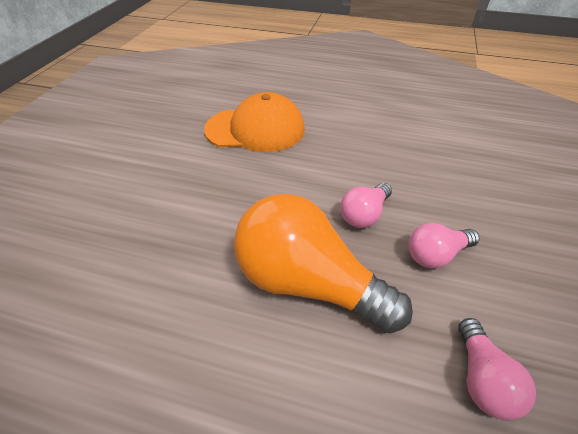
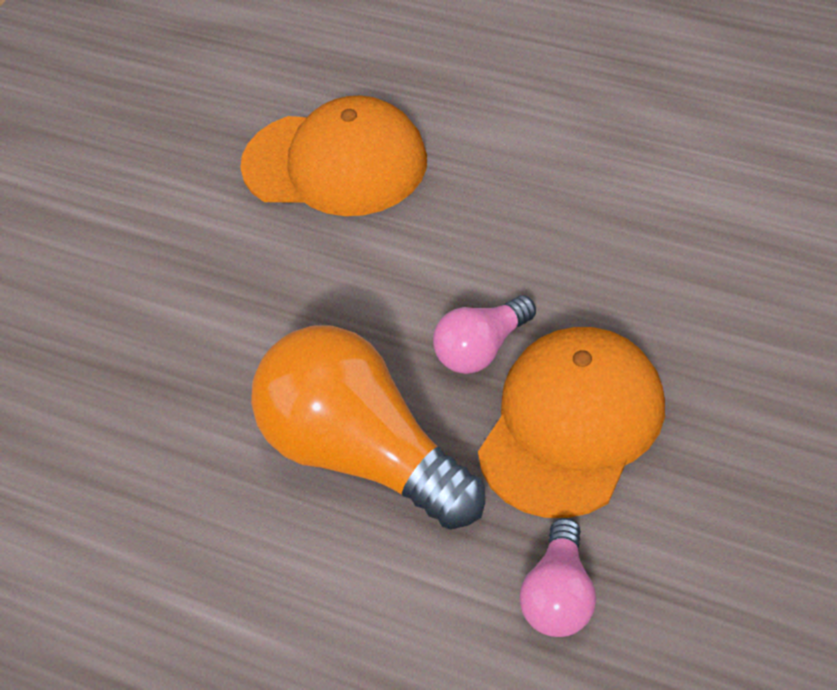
camera: 15 degrees right, 5 degrees up
pink light bulb [408,223,480,269] -> orange cap [478,327,665,518]

